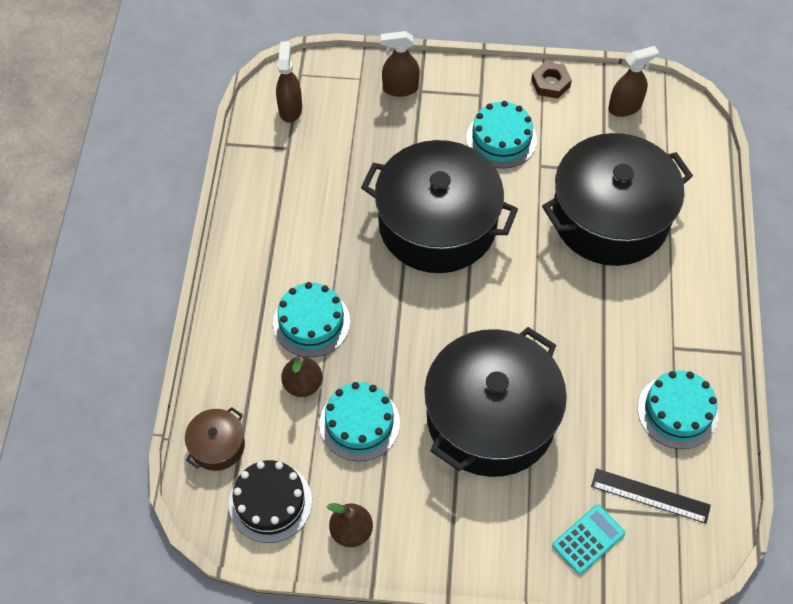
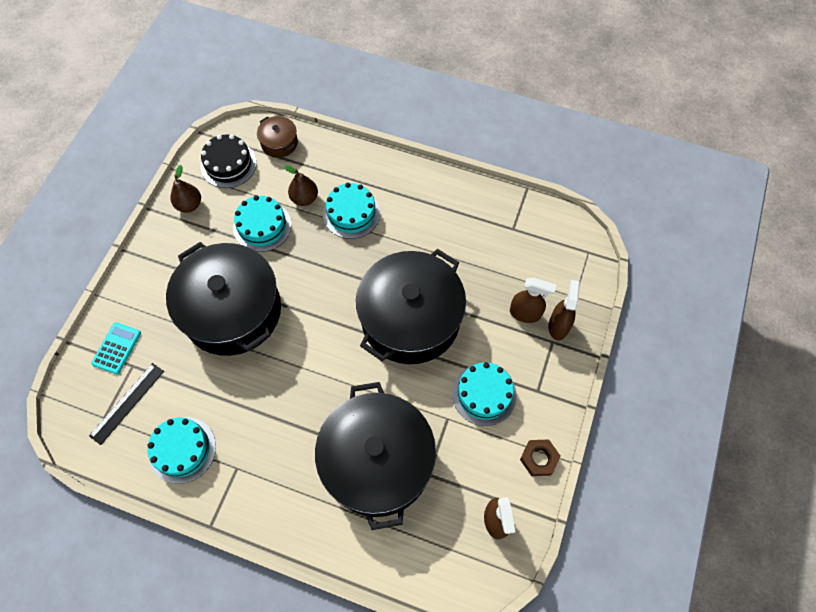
camera: 105 degrees right, 5 degrees up
brown spray bottle [276,42,302,123] -> brown spray bottle moved to [510,278,556,323]
turquoise calculator [552,504,625,575] -> turquoise calculator turned 135 degrees counterclockwise [91,322,141,374]

